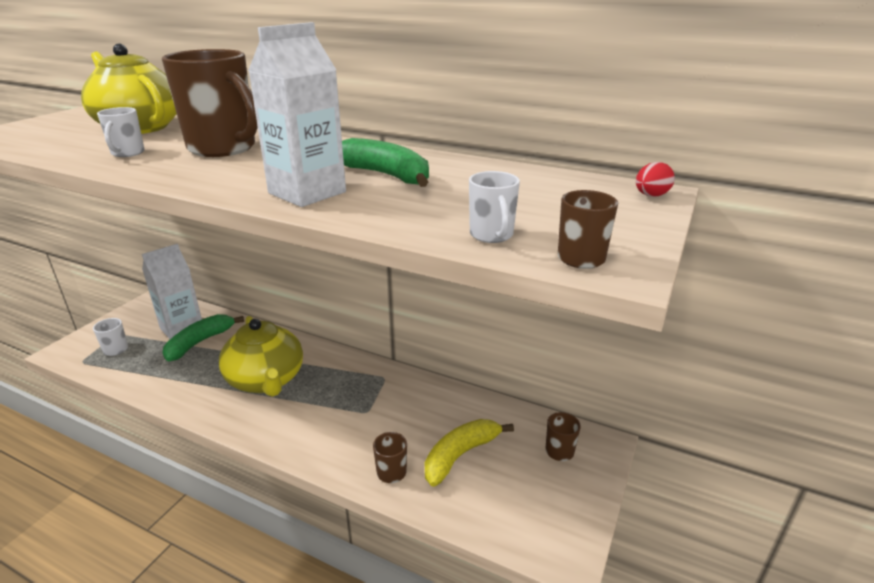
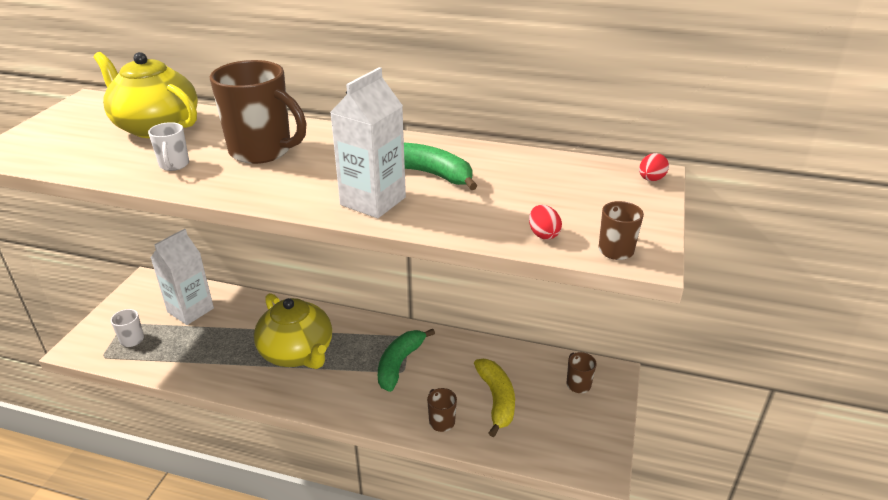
camera: 10 degrees left, 5 degrees up
green banana [162,314,244,361] -> green banana moved to [378,329,435,392]
yellow banana [425,419,514,487] -> yellow banana turned 135 degrees clockwise [474,359,515,437]
white mug [469,171,520,243] -> red egg [529,205,562,240]

